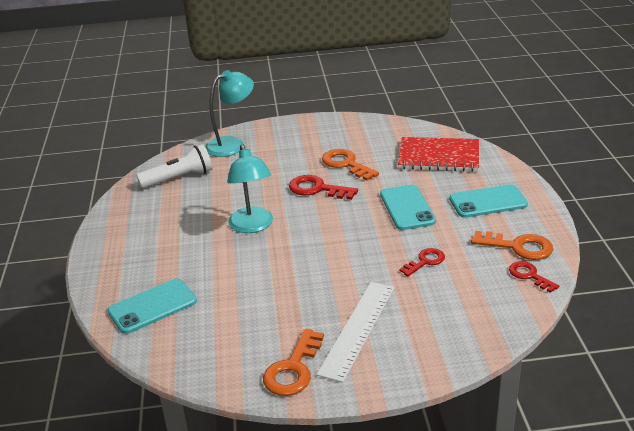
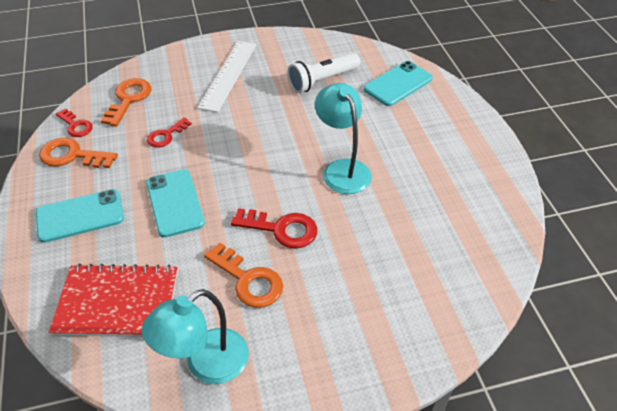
camera: 170 degrees right, 15 degrees up
white flashlight [136,144,212,188] -> white flashlight moved to [288,53,360,93]
turquoise lamp [205,70,254,157] -> turquoise lamp moved to [142,289,249,384]
orange key [263,329,324,396] -> orange key moved to [101,78,151,126]

